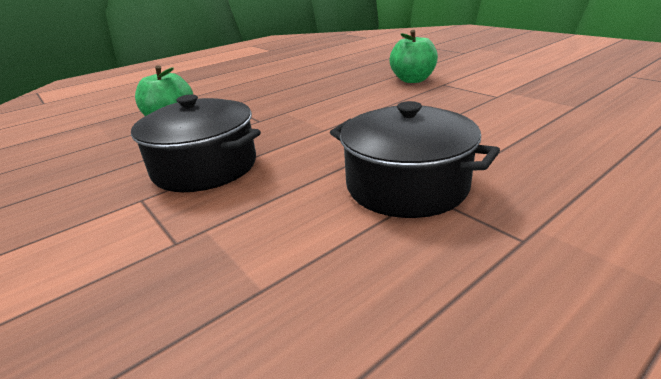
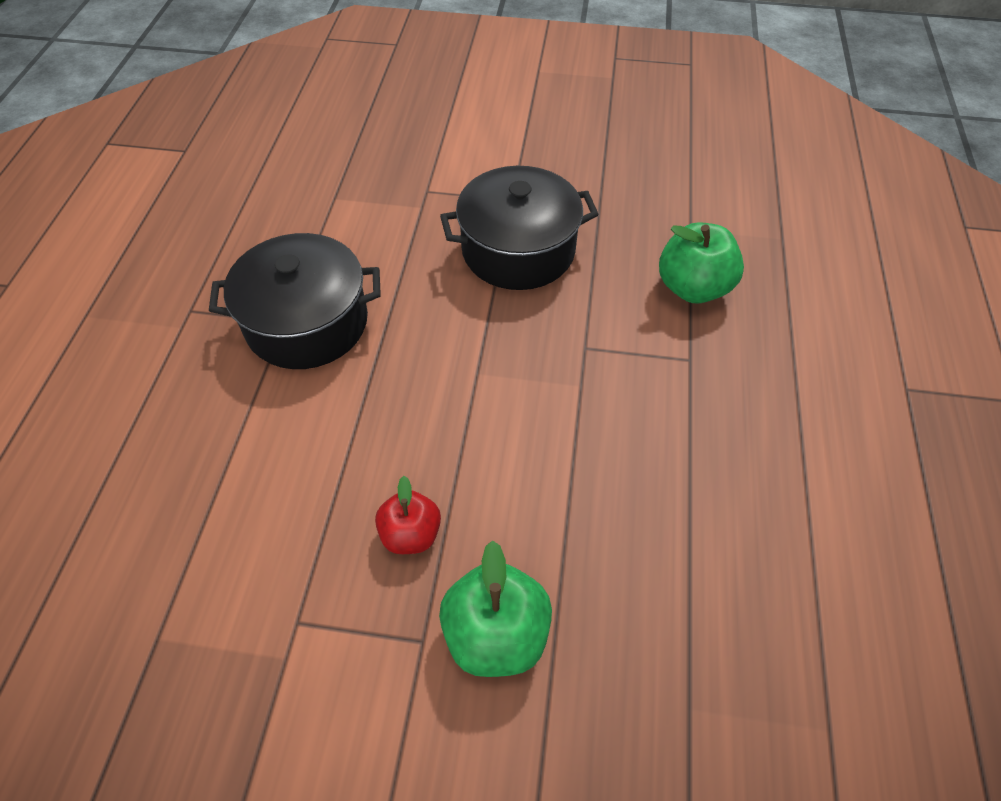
camera: 135 degrees right, 25 degrees up
none -> red apple [375,476,441,554]

